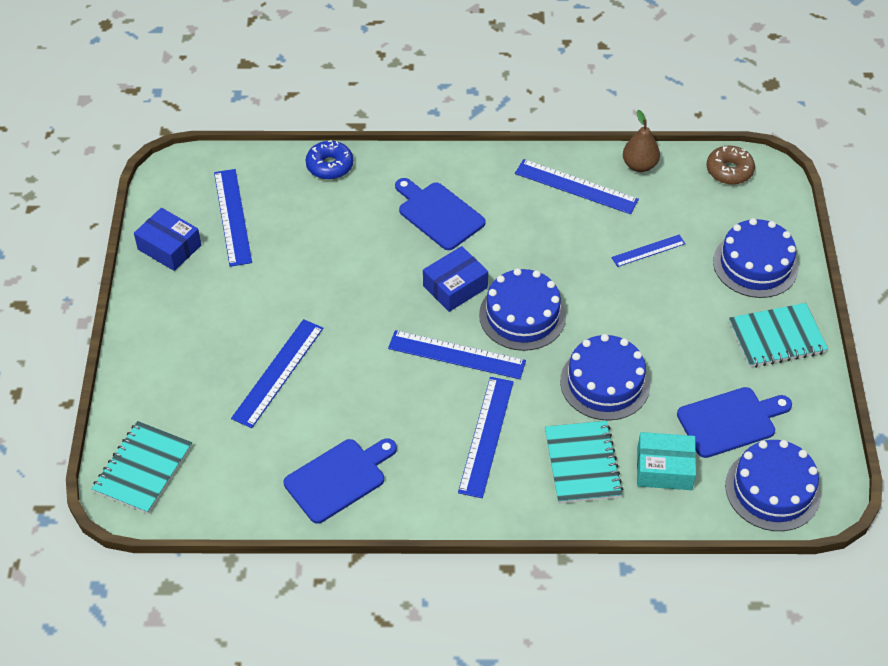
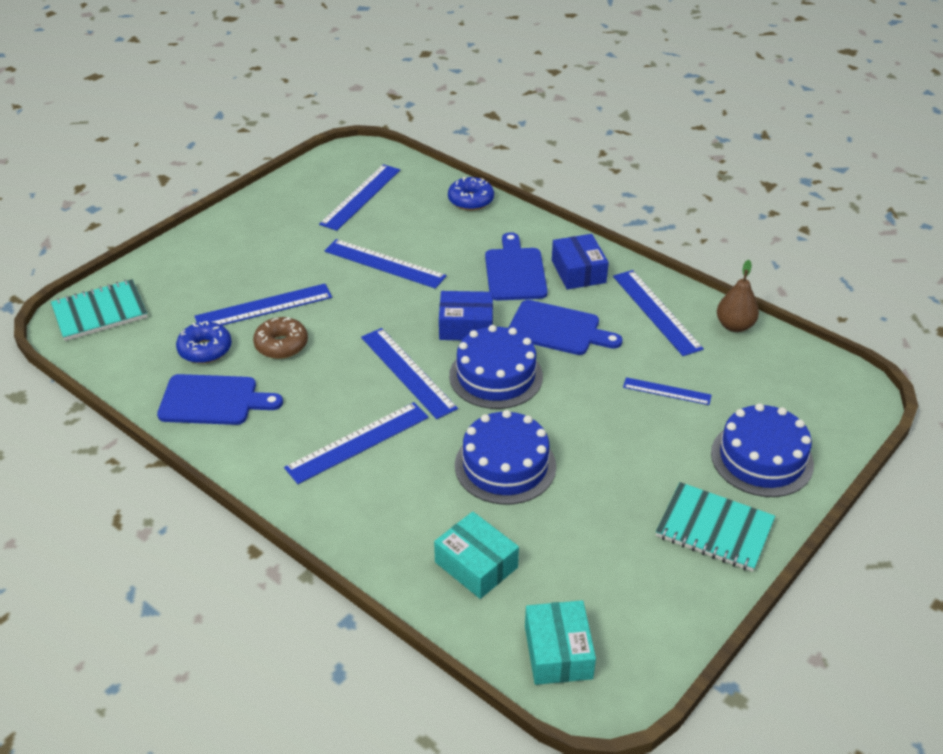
camera: 40 degrees right, 10 degrees down
blue box [134,208,201,271] -> blue box moved to [552,234,609,290]
turquoise notebook [545,421,623,504] -> none
blue cutting board [677,387,792,458] -> blue cutting board moved to [508,300,623,355]
brown donut [707,146,755,185] -> brown donut moved to [253,317,308,359]
blue cake [725,440,821,531] -> turquoise box [525,600,596,685]
none -> blue donut [176,321,232,364]
none -> blue ruler [324,239,447,289]

